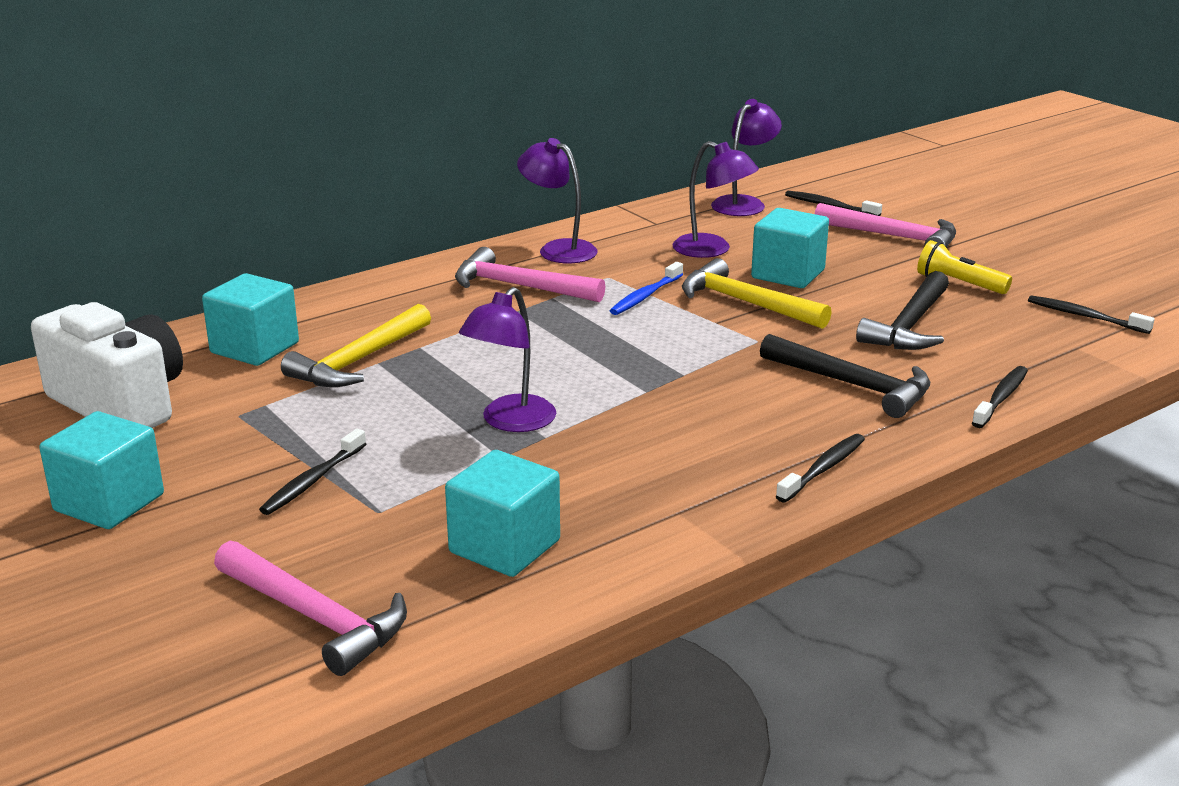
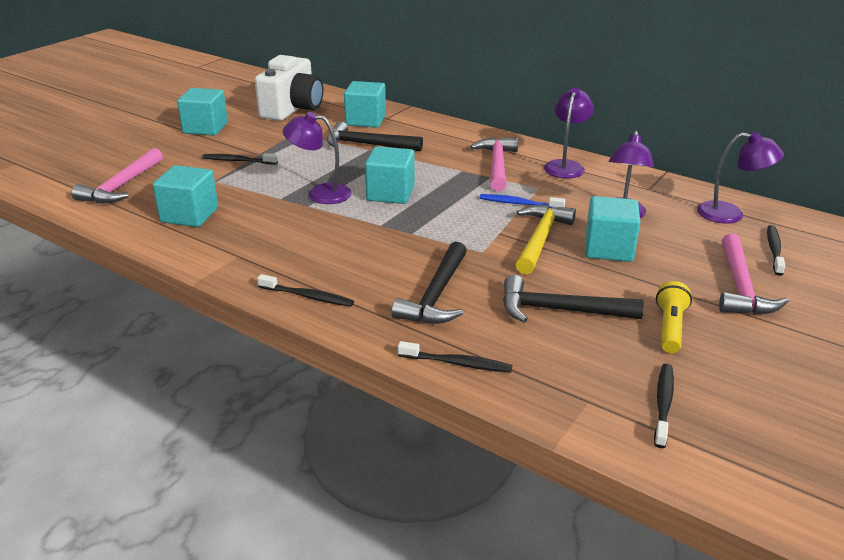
camera: 70 degrees right, 5 degrees up
yellow hammer [281,304,431,387] -> black hammer [327,121,423,152]
none -> turquoise cube [365,146,415,204]

